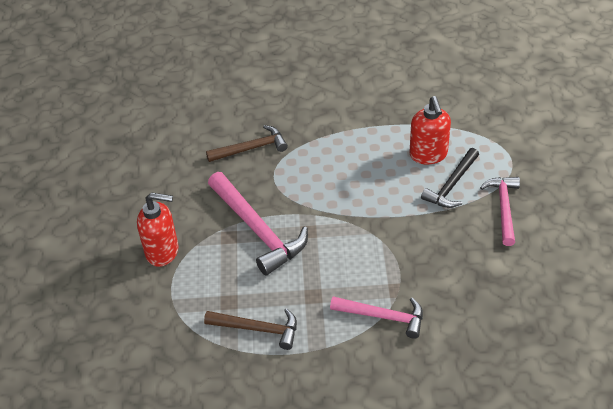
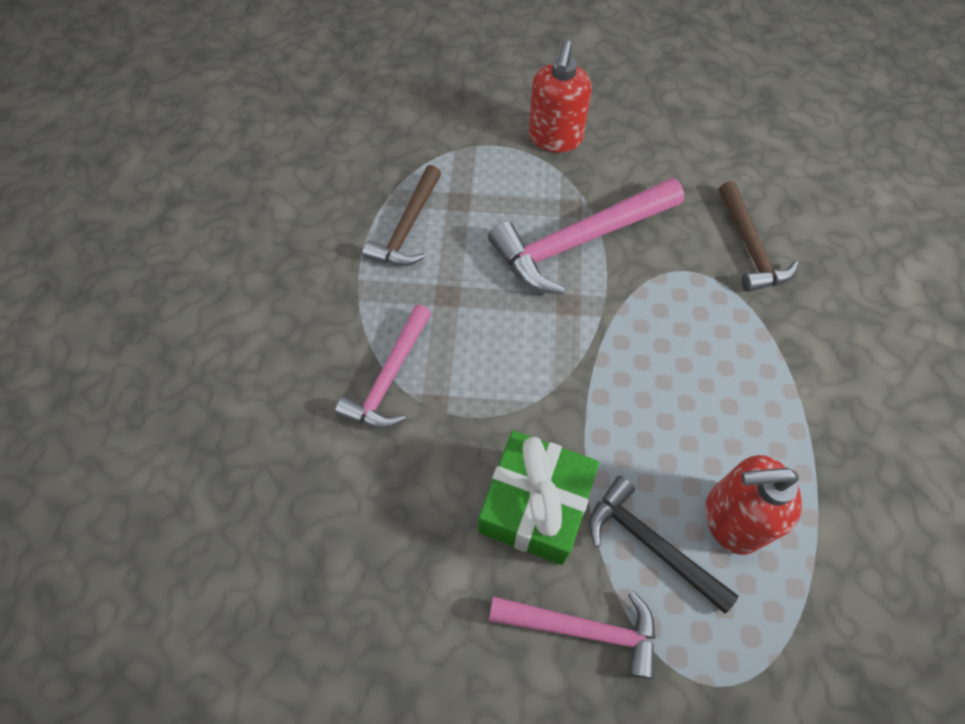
camera: 95 degrees right, 15 degrees up
none -> green gift [479,431,599,565]

